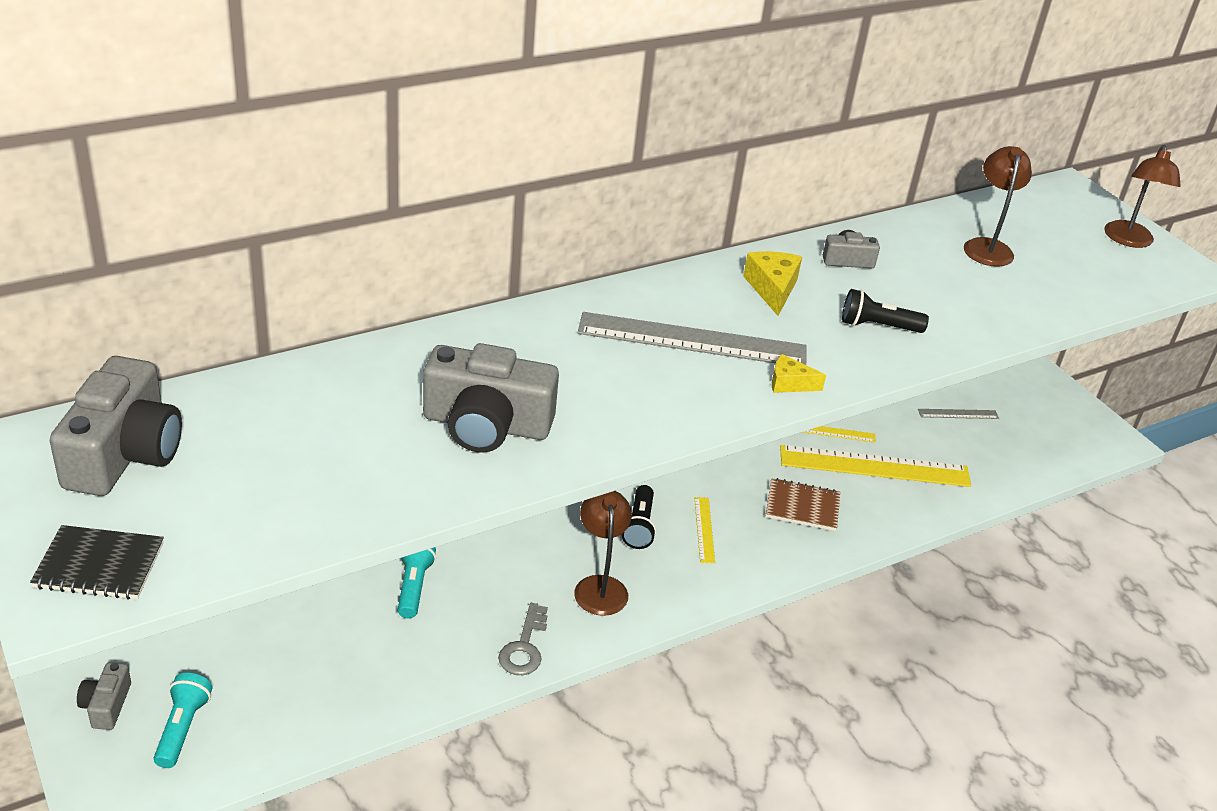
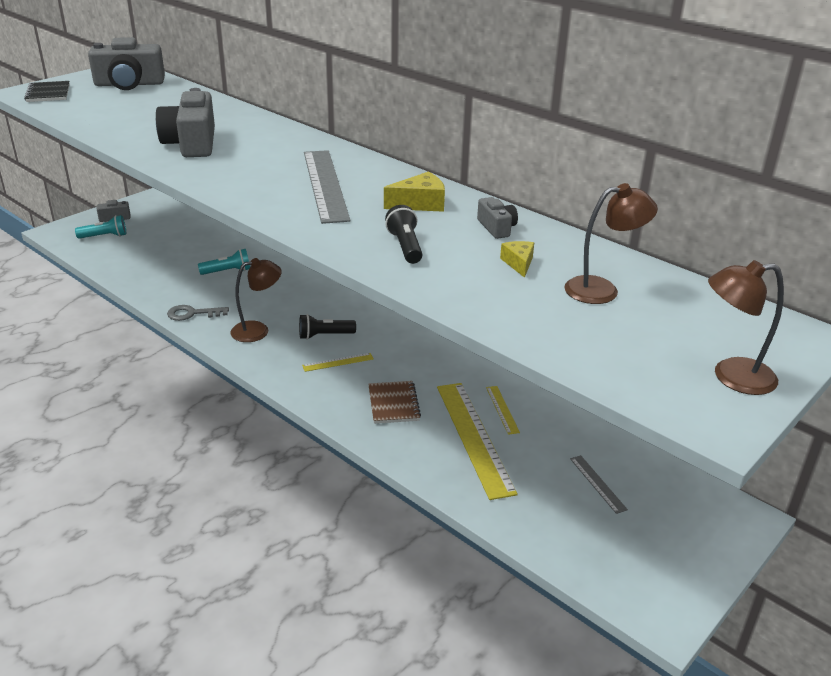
camera: 75 degrees right, 5 degrees down
yellow cheese [772,354,826,393] -> yellow cheese moved to [500,241,534,278]

